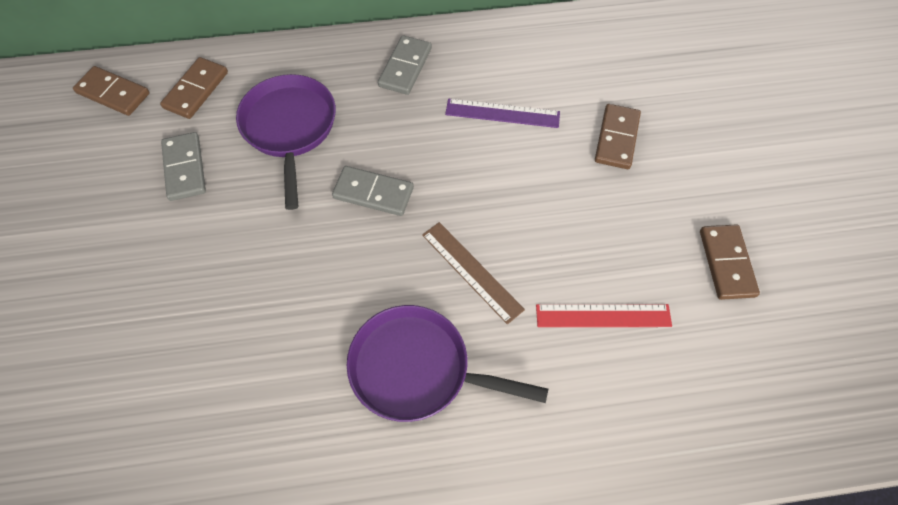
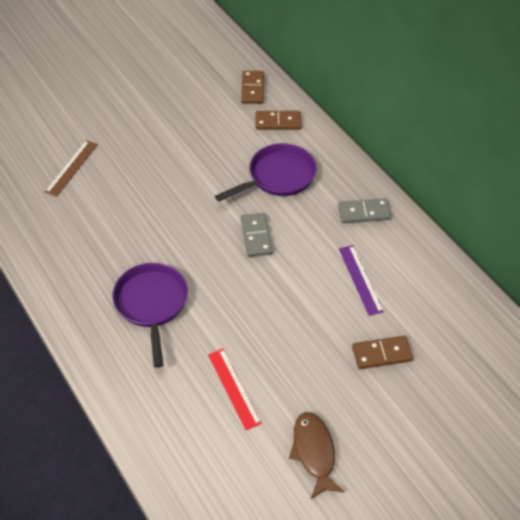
camera: 65 degrees right, 10 degrees down
grey domino [161,132,206,201] -> none
brown ruler [422,222,525,325] -> brown ruler moved to [45,140,98,197]
brown domino [700,224,760,300] -> brown fish [289,412,345,500]

